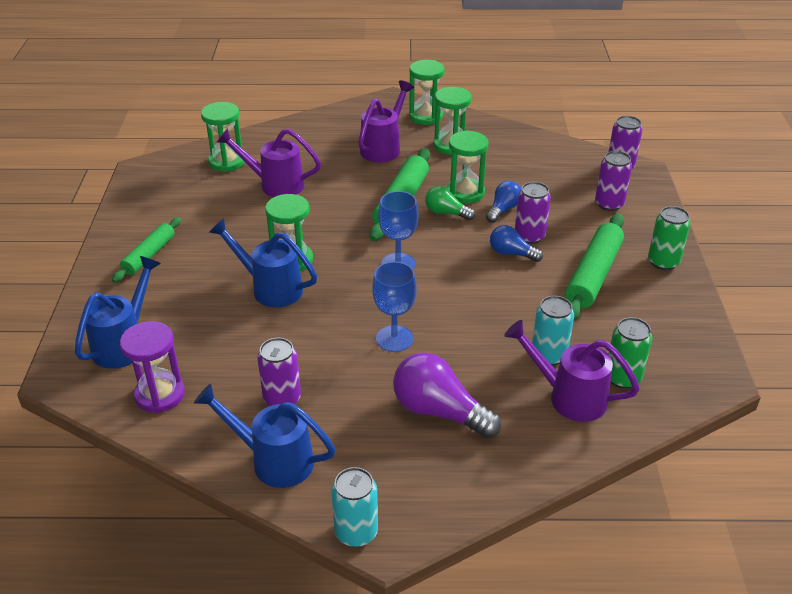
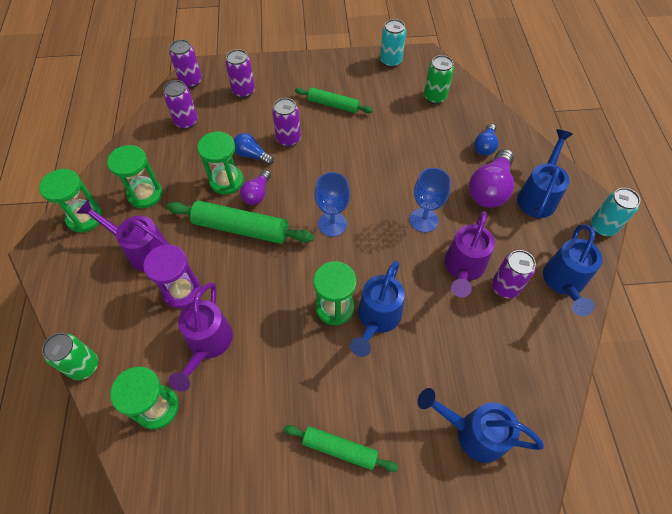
camera: 95 degrees left, 20 degrees up
purple hourglass [120,321,185,413] -> purple hourglass moved to [143,244,201,308]
green light bulb [425,186,475,220] -> purple light bulb [240,170,271,205]
blue light bulb [490,225,543,262] -> blue light bulb moved to [474,124,499,156]
purple watering can [504,320,640,422] -> purple watering can moved to [444,211,495,297]
turquoise can [532,296,574,365] -> turquoise can moved to [380,19,406,67]
green rolling pin [565,214,624,320] -> green rolling pin [295,88,373,113], size x0.63
green can [648,206,690,270] -> green can moved to [42,333,98,380]
none -> purple can [163,80,198,129]
none -> blue watering can [517,129,573,218]

